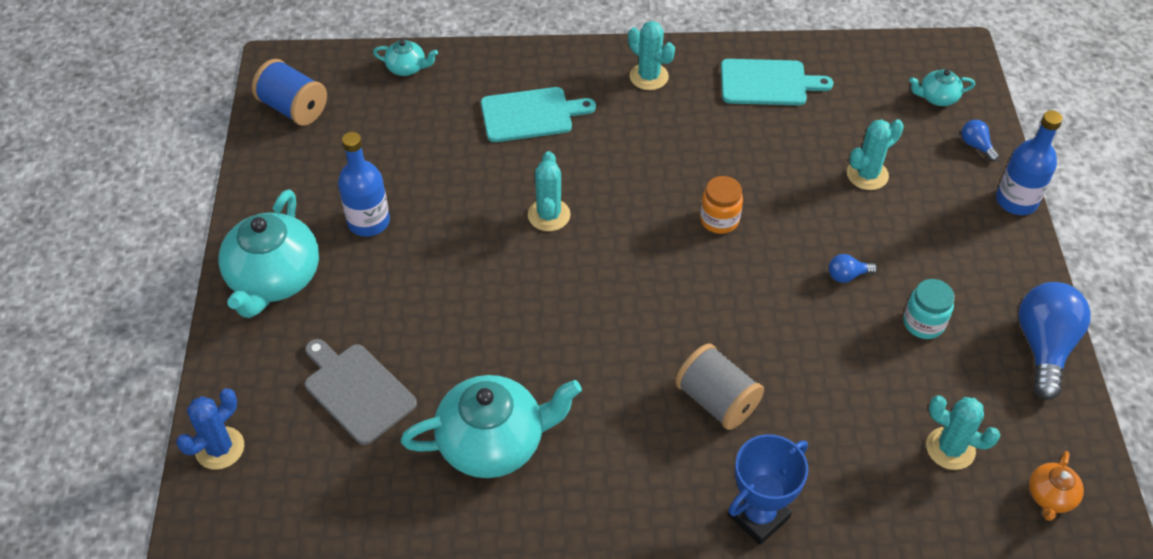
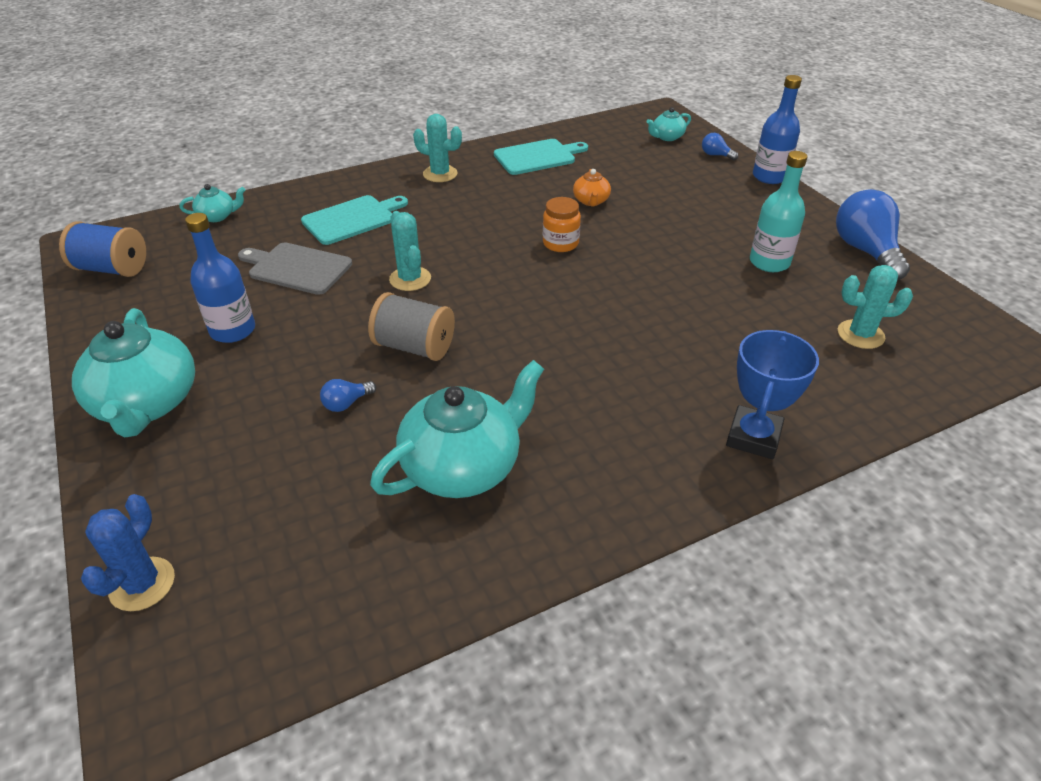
camera: 25 degrees left, 10 degrees down
grey cutting board [305,339,417,445] -> grey cutting board moved to [238,243,352,295]
grey spool [675,344,764,430] -> grey spool moved to [368,292,455,361]
blue light bulb [829,254,877,283] -> blue light bulb moved to [320,379,376,412]
turquoise cactus [847,119,904,190] -> none
turquoise jar [903,279,954,339] -> turquoise bottle [750,151,808,272]
orange teapot [1029,451,1084,521] -> orange teapot moved to [573,169,611,206]

